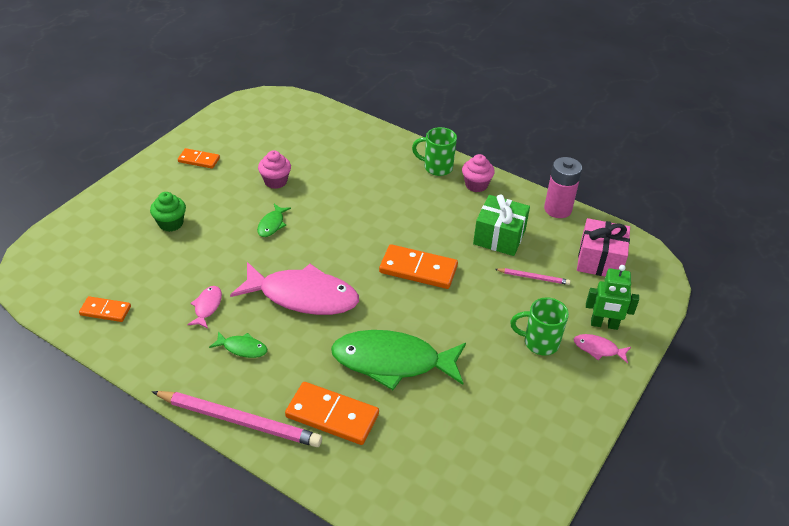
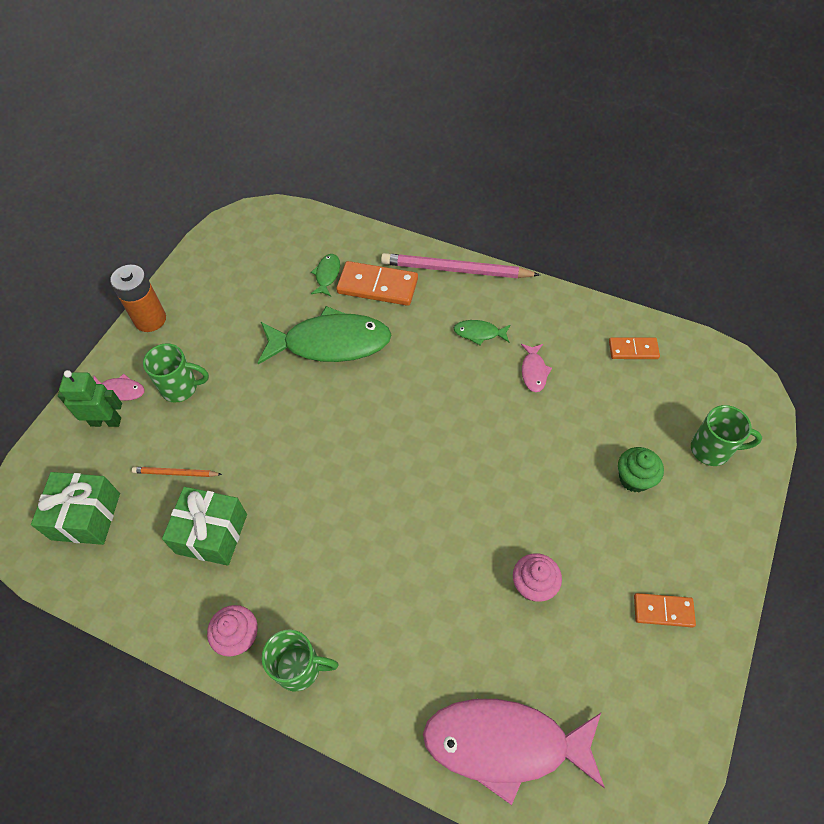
camera: 175 degrees right, 15 degrees up
pink fish [230,262,359,315] -> pink fish moved to [423,699,605,805]
green fish [257,204,291,237] -> green fish moved to [311,254,340,297]
orange domino [379,244,458,289] -> none
pink pencil [495,268,570,285] -> orange pencil [132,467,222,477]
pink battery [544,157,582,218] -> none
pink gift [577,218,630,277] -> green gift [31,472,120,545]
none -> orange battery [110,265,166,332]
none -> green mug [691,405,762,466]

